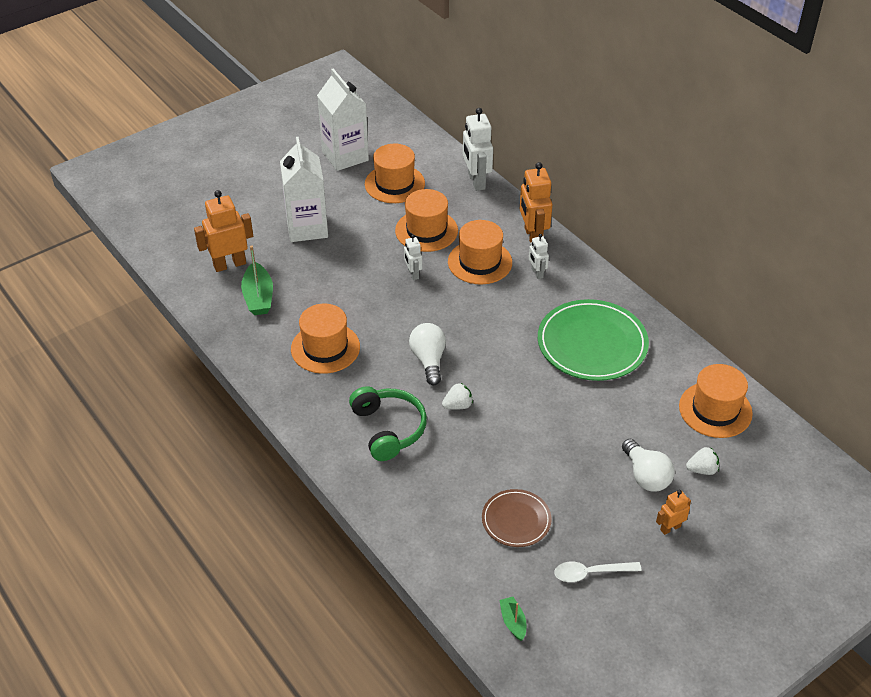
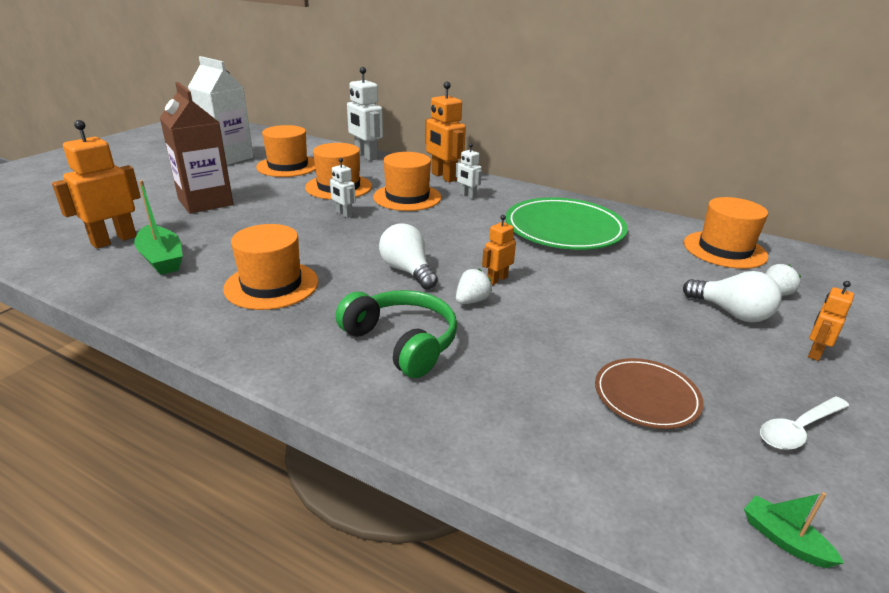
camera: 25 degrees left, 15 degrees down
white carton [280,137,328,242] -> brown carton [160,82,233,214]
none -> orange robot [482,215,516,285]

